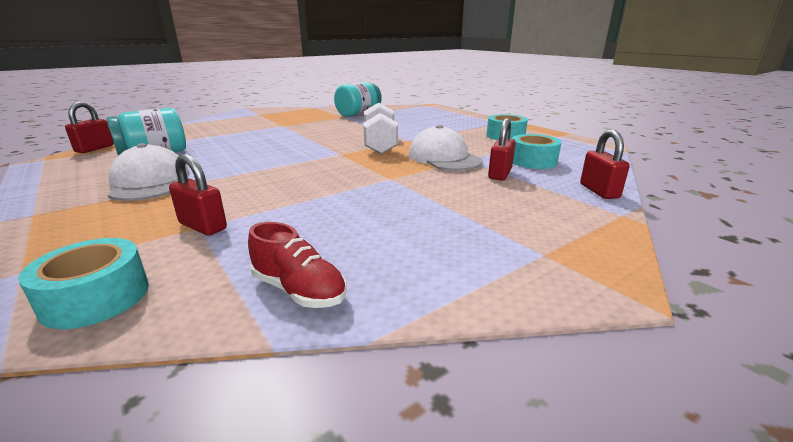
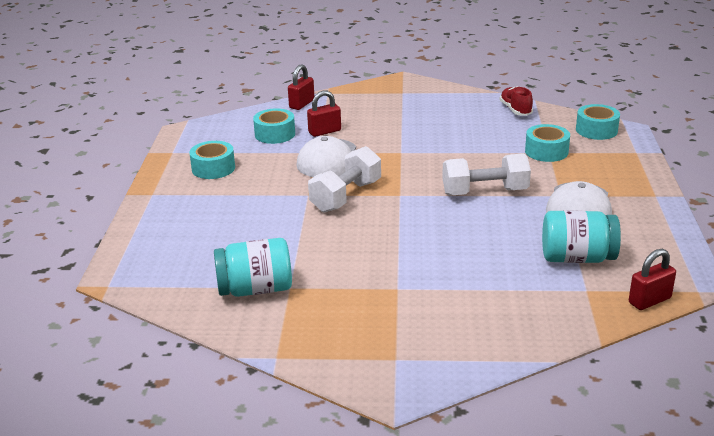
camera: 140 degrees left, 5 degrees up
red padlock [169,154,227,236] -> turquoise tape [525,124,570,162]
none -> white dumbbell [442,153,531,195]

